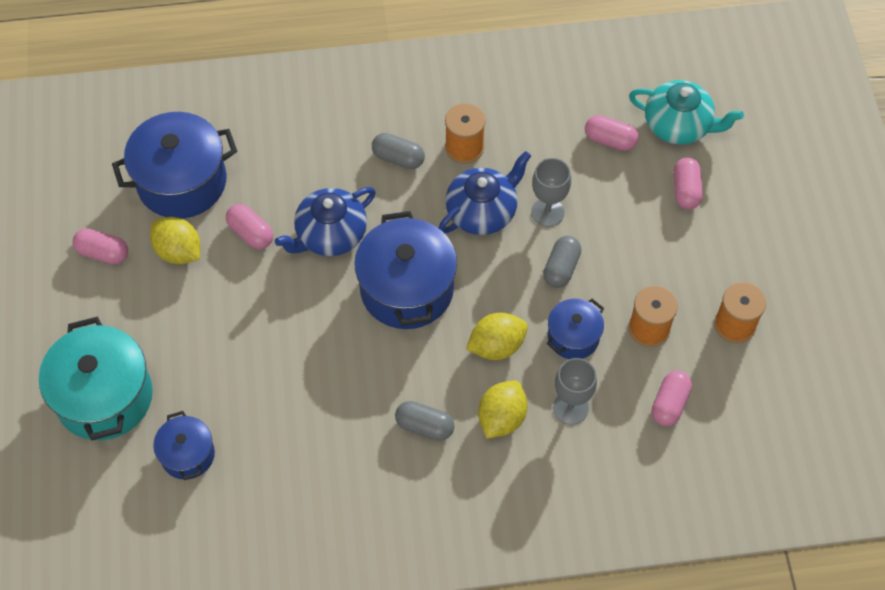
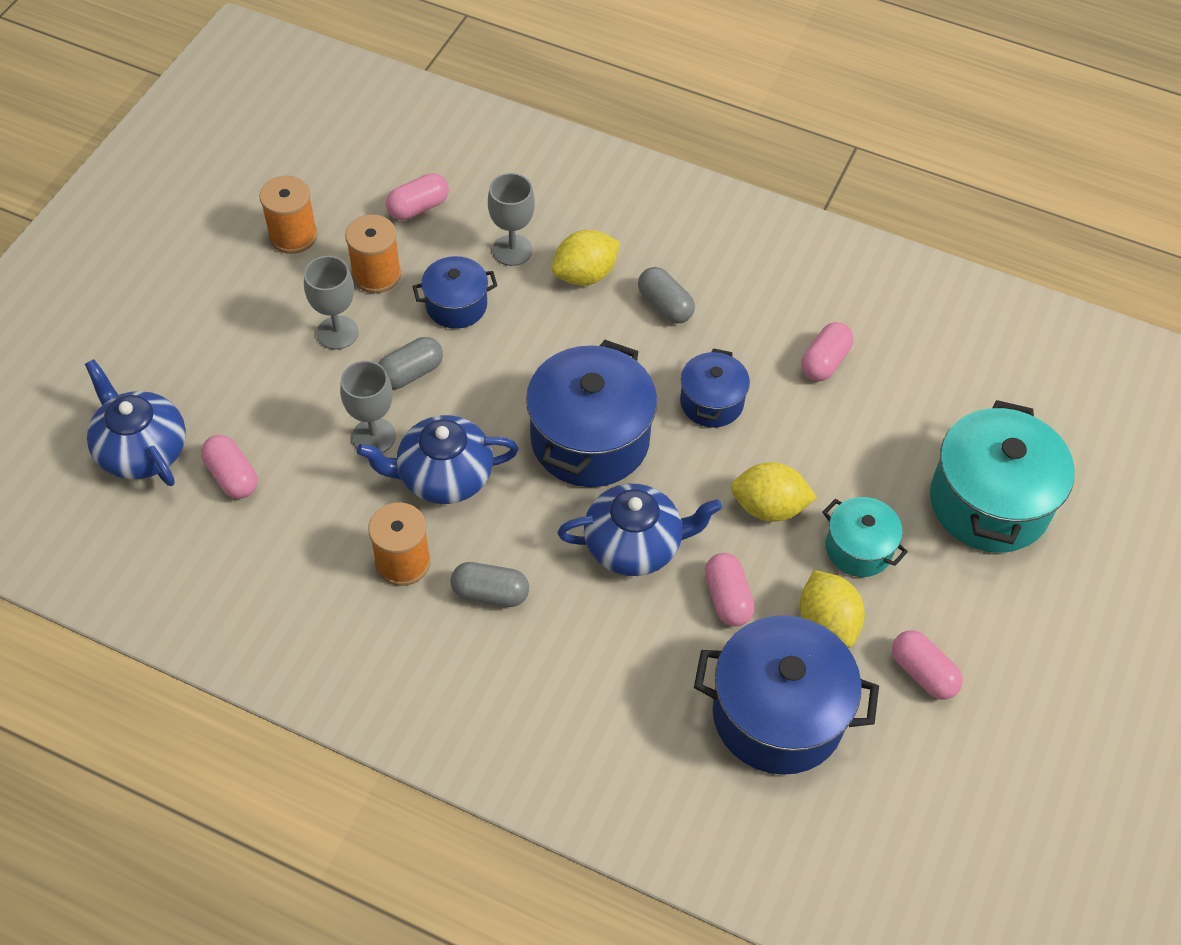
camera: 150 degrees left, 5 degrees down
blue pot [153,411,215,480] -> blue pot moved to [680,348,750,428]
grey capsule [372,133,425,169] -> grey capsule turned 45 degrees counterclockwise [451,562,529,607]
yellow lemon [466,313,528,360] -> yellow lemon moved to [730,462,817,522]
turquoise teapot [629,80,744,144] -> blue teapot [85,359,186,486]
pink capsule [674,157,703,210] -> pink capsule moved to [801,322,854,381]
none -> grey goblet [304,256,359,350]
none -> turquoise pot [822,497,908,577]

